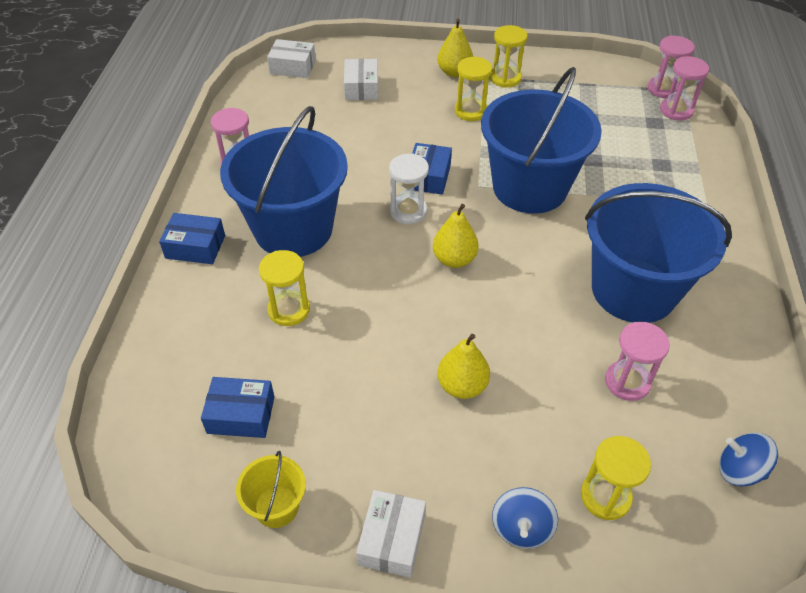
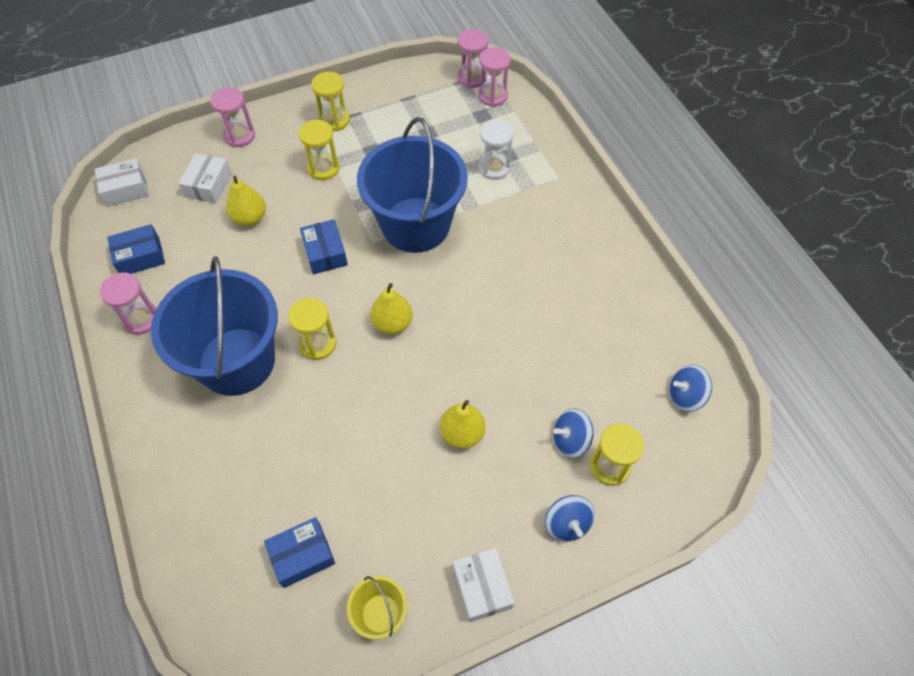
camera: 30 degrees left, 10 degrees up
blue box [159,213,225,264] -> blue box moved to [107,224,165,274]
yellow hourglass [259,250,310,326] -> yellow hourglass moved to [288,298,336,360]
white box [344,59,378,100] -> white box turned 45 degrees clockwise [178,153,231,203]
white hourglass [389,154,429,224] -> white hourglass moved to [478,119,513,180]
yellow pear [437,19,473,77] -> yellow pear moved to [226,176,266,226]
blue bucket [585,183,732,323] -> none
pink hourglass [605,322,670,401] -> pink hourglass moved to [210,87,255,147]
none -> blue spinning top [553,408,594,458]

